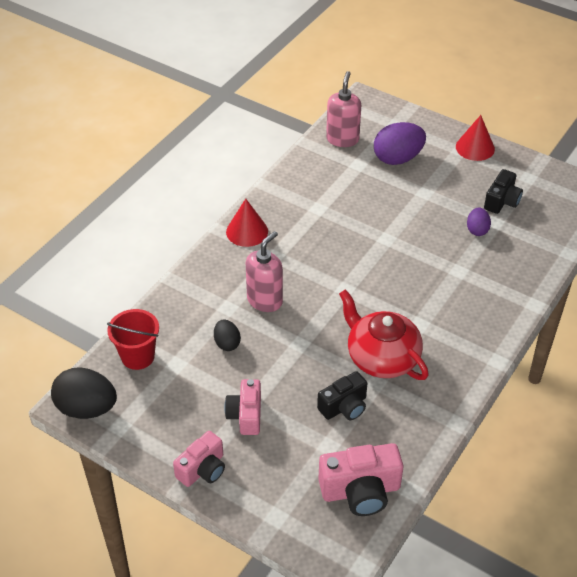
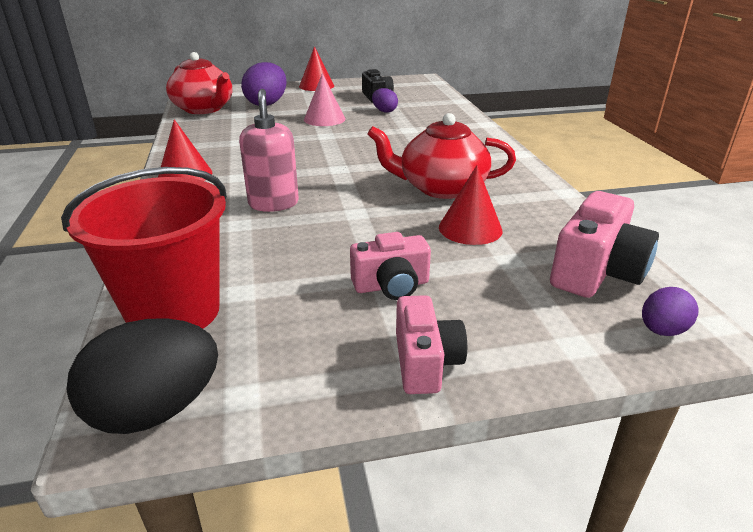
camera: 45 degrees left, 15 degrees down
red bucket [107,309,159,370] -> red bucket [61,167,227,329], size x1.56
black egg [214,319,241,351] -> none
pink camera [224,379,261,435] -> pink camera turned 60 degrees counterclockwise [350,232,431,300]
black camera [317,371,367,420] -> red cone [439,165,502,245]
pink soap dispenser [326,71,361,147] -> red teapot [166,52,232,114]
none -> pink cone [304,73,346,126]
none -> purple egg [642,287,699,336]

